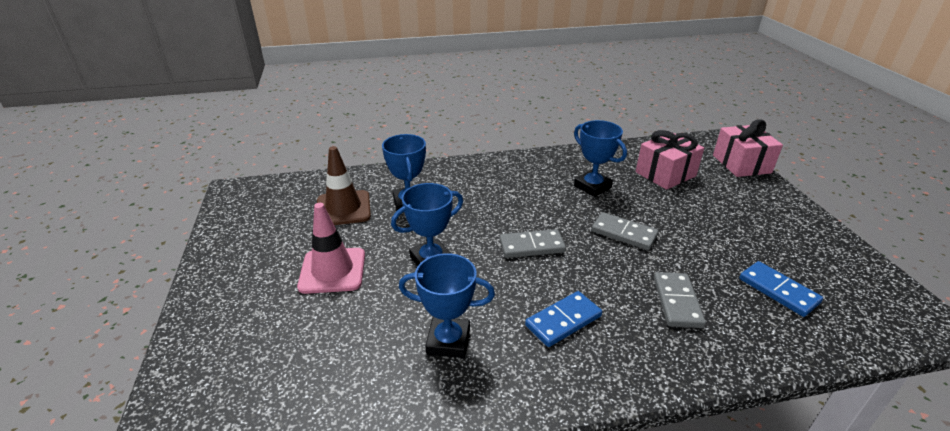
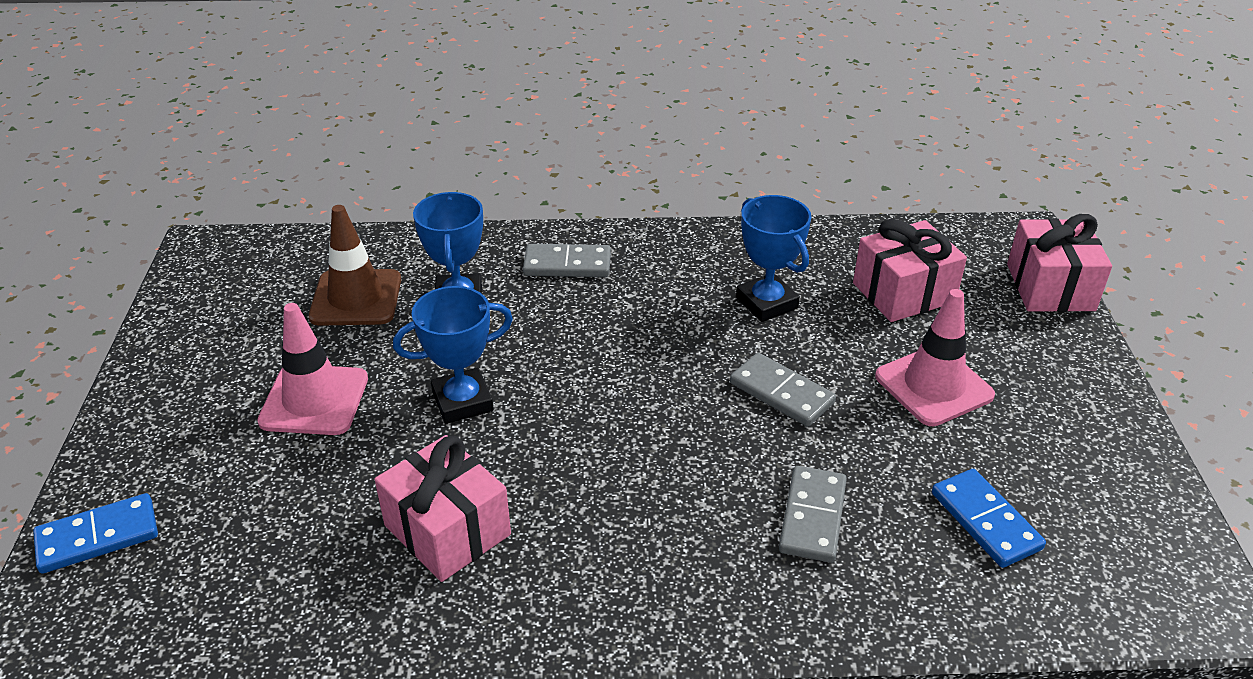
camera: 10 degrees right, 5 degrees up
blue trophy [399,253,495,358] -> pink gift [375,435,511,582]
grey domino [500,229,566,258] -> grey domino moved to [523,244,611,277]
blue domino [525,291,602,347] -> blue domino moved to [33,493,158,574]
none -> pink traffic cone [875,289,995,426]

